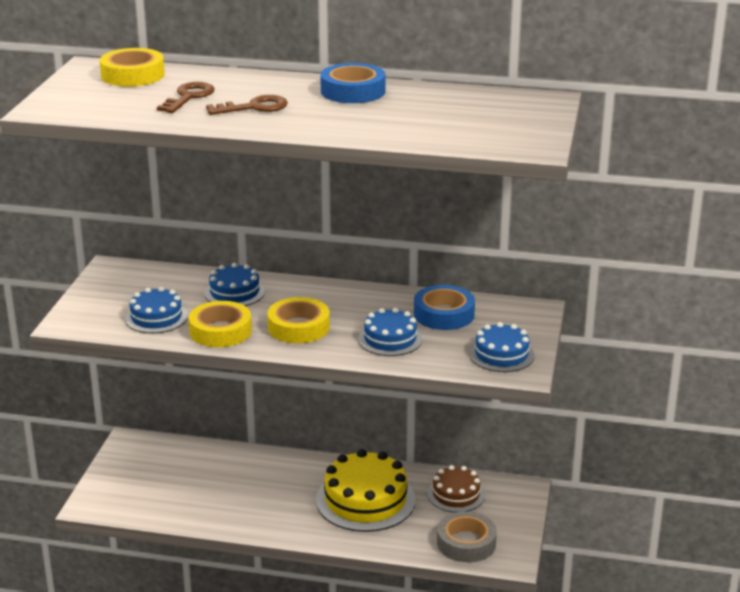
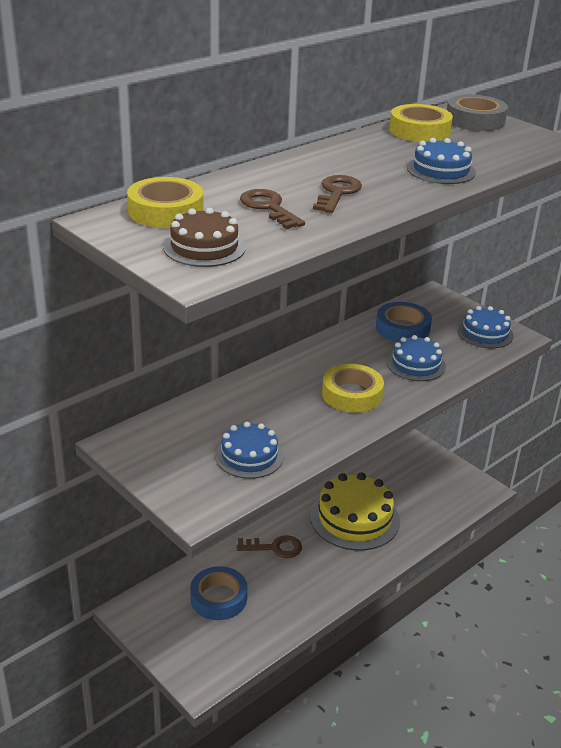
camera: 55 degrees left, 5 degrees up
yellow tape [189,301,252,347] -> yellow tape moved to [389,104,453,142]
blue cake [204,263,265,306] -> blue cake moved to [407,138,476,184]
blue tape [320,63,386,103] -> blue tape moved to [190,566,247,620]
brown cake [427,465,485,512] -> brown cake moved to [163,208,246,267]
grey tape [437,511,497,562] -> grey tape moved to [447,95,508,131]
none -> brown key [237,535,302,558]

